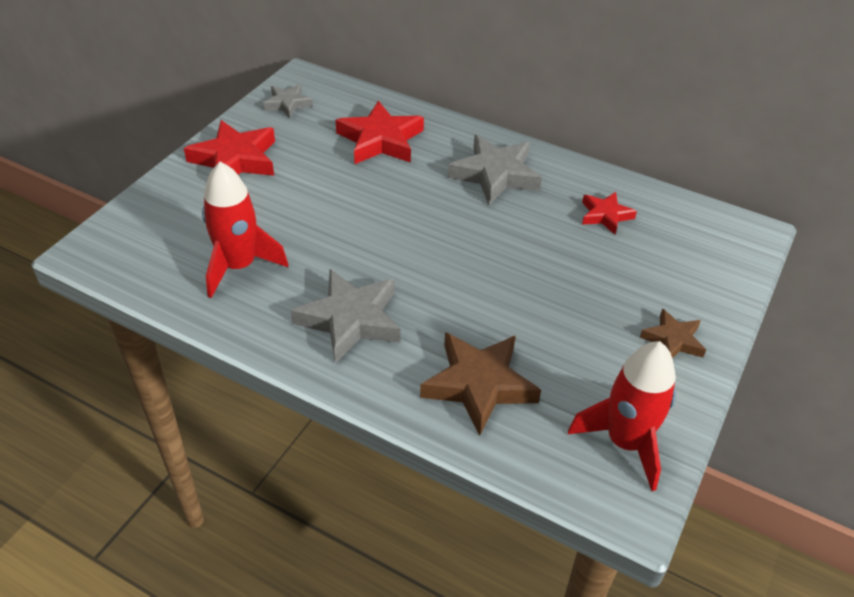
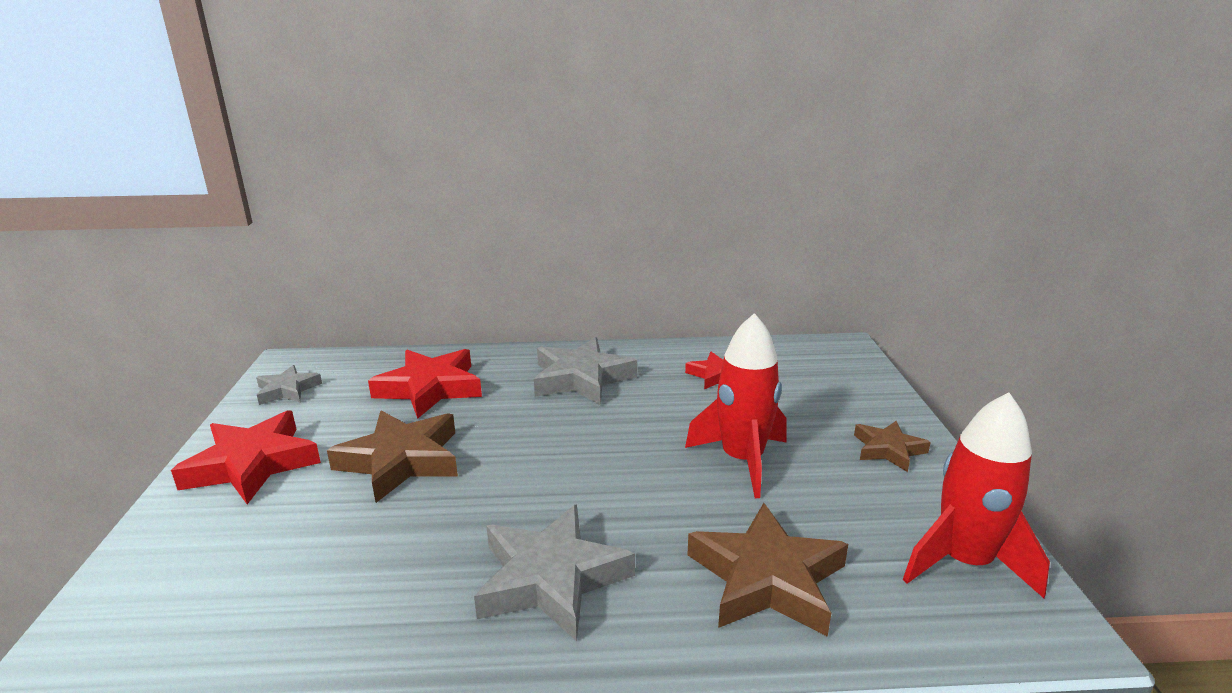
camera: 30 degrees left, 20 degrees down
red rocket [202,162,288,298] -> red rocket moved to [685,313,787,498]
none -> brown star [327,411,458,503]

